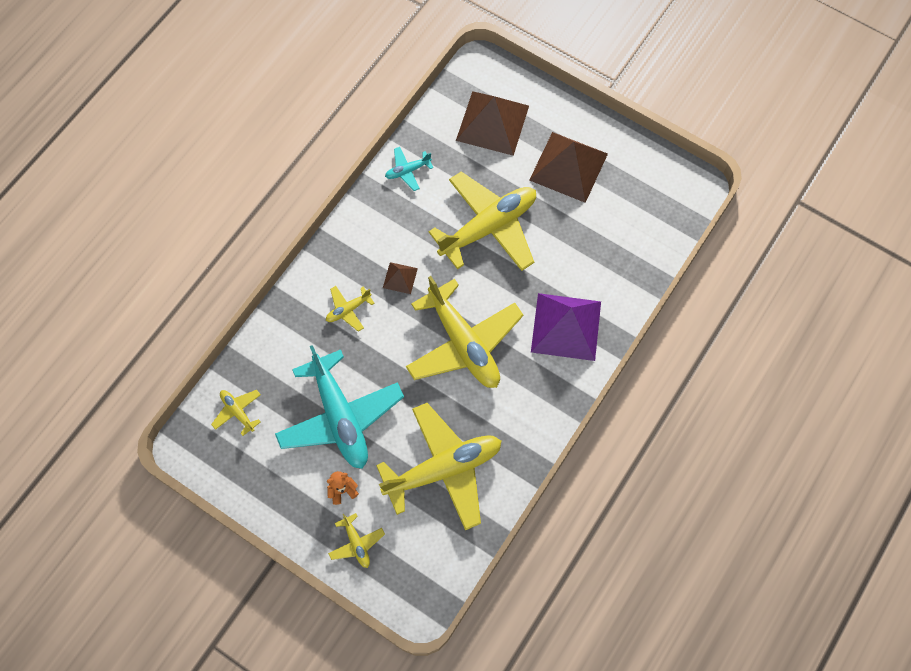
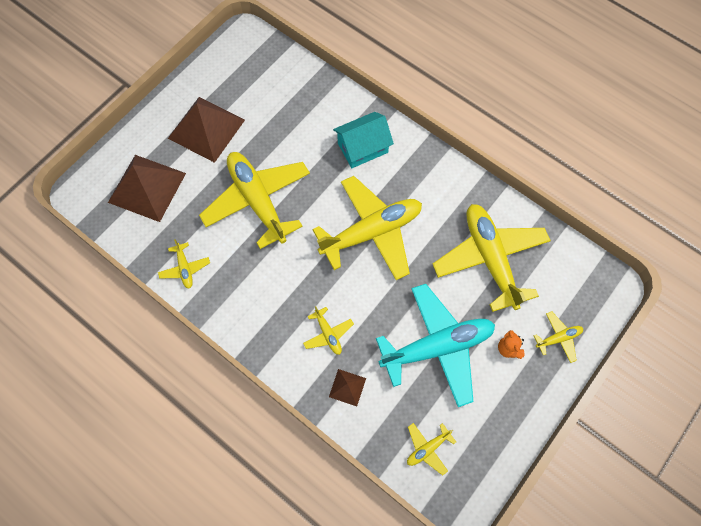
camera: 85 degrees left, 0 degrees up
brown pyramid [383,262,418,294] -> brown pyramid moved to [329,369,366,406]
turquoise plane [385,147,433,191] -> yellow plane [158,239,210,289]
purple pyramid [531,293,601,361] -> turquoise house [333,112,394,168]

